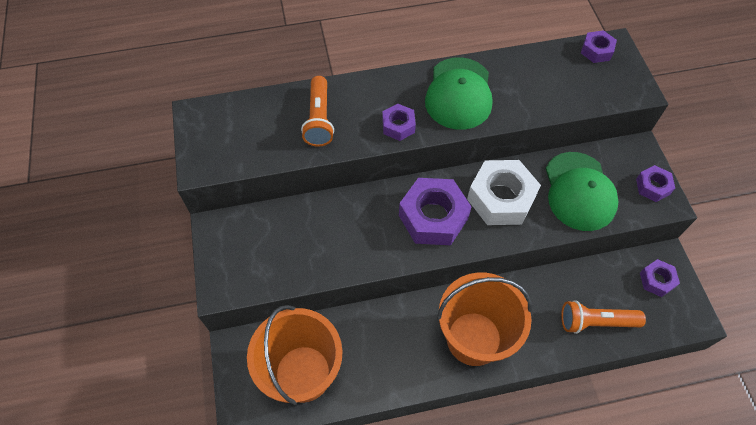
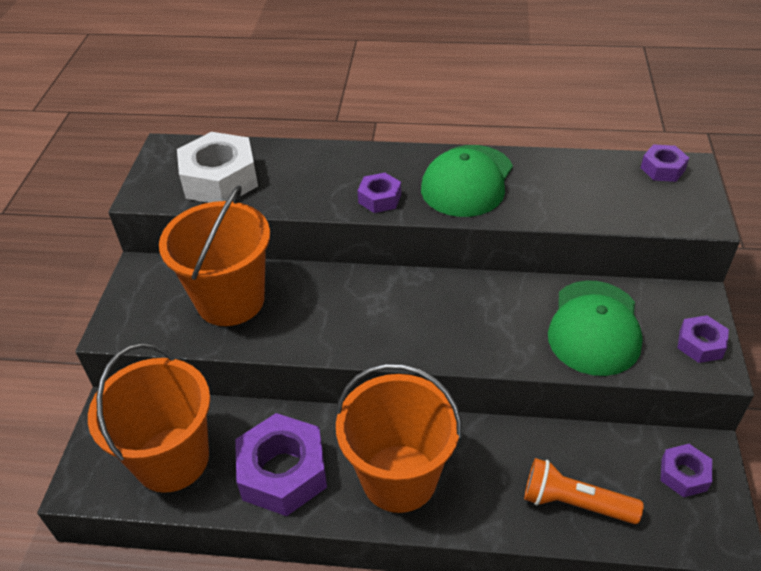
camera: 20 degrees right, 15 degrees down
orange flashlight [301,76,334,147] -> none
purple nut [399,178,471,245] -> purple nut moved to [235,413,327,516]
white nut [467,160,541,225] -> white nut moved to [177,132,258,203]
none -> orange bucket [159,185,270,326]

